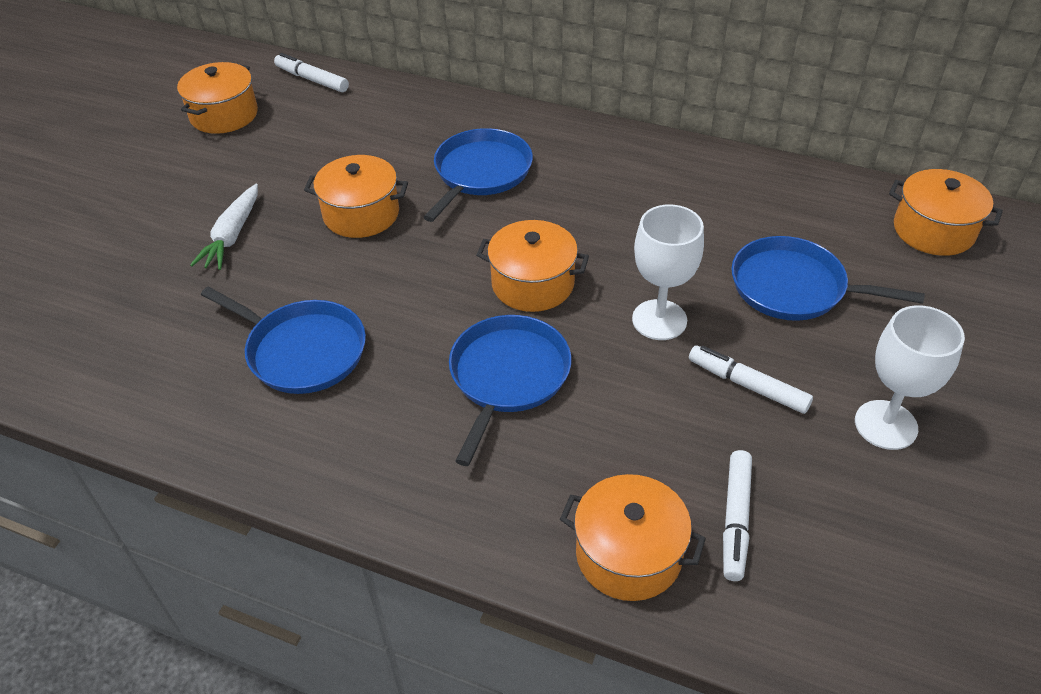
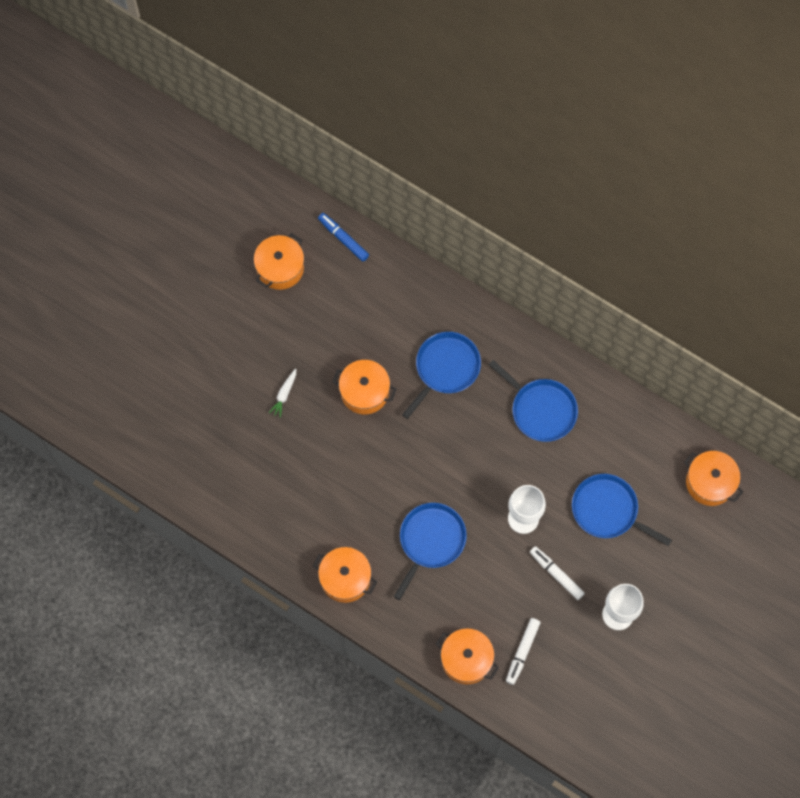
camera: 10 degrees right, 25 degrees up
white carrot [190,183,258,270] -> white carrot [269,368,296,418], size x0.67
blue pan [201,286,366,394] -> blue pan moved to [489,360,578,442]
white marker [274,53,349,92] -> blue marker [318,213,369,262]
orange pot [476,220,589,312] -> orange pot moved to [313,547,377,603]

